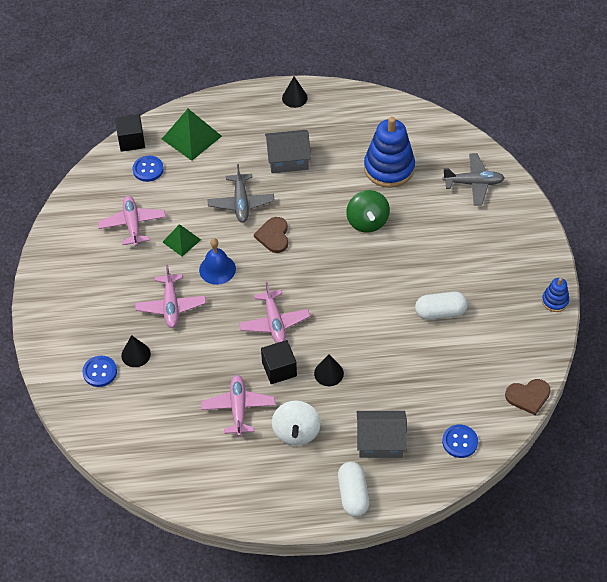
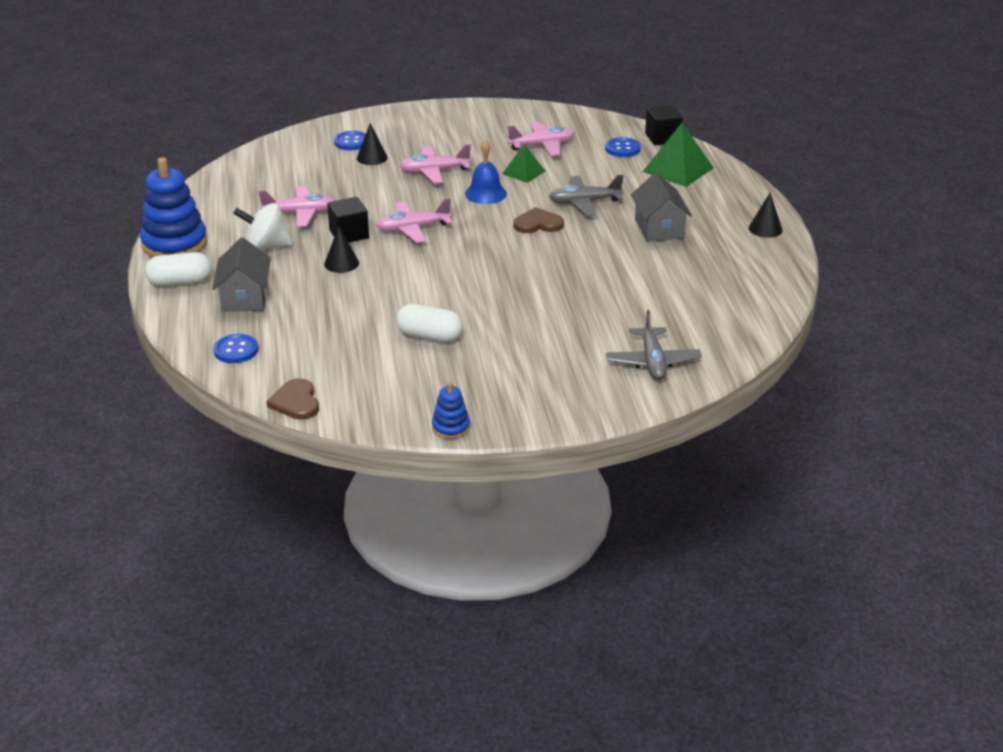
camera: 85 degrees right, 20 degrees down
green spinning top [346,190,390,233] -> none
blue stacking toy [364,117,415,188] -> blue stacking toy moved to [140,157,207,257]
white capsule [415,292,468,320] -> white capsule turned 60 degrees counterclockwise [396,304,463,342]

